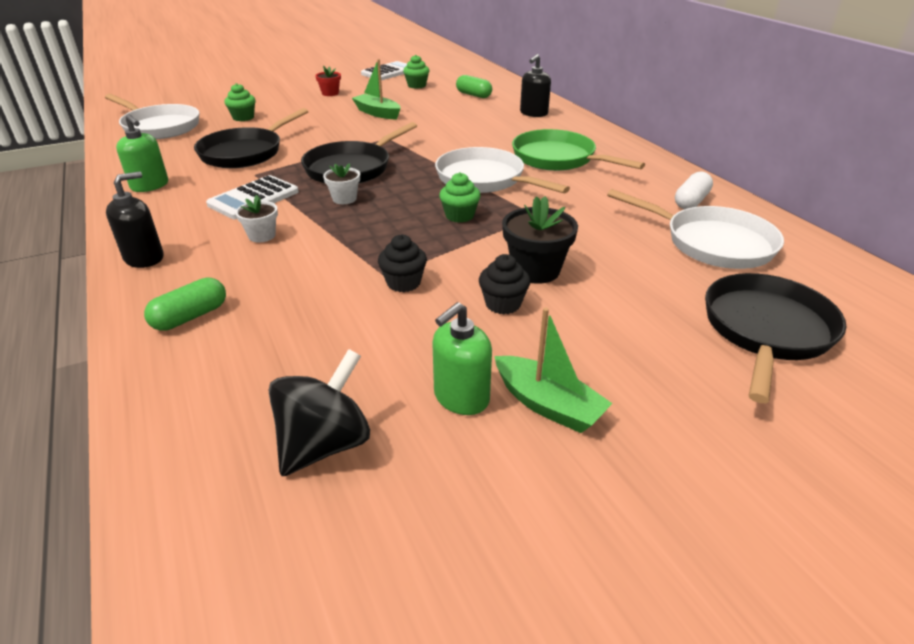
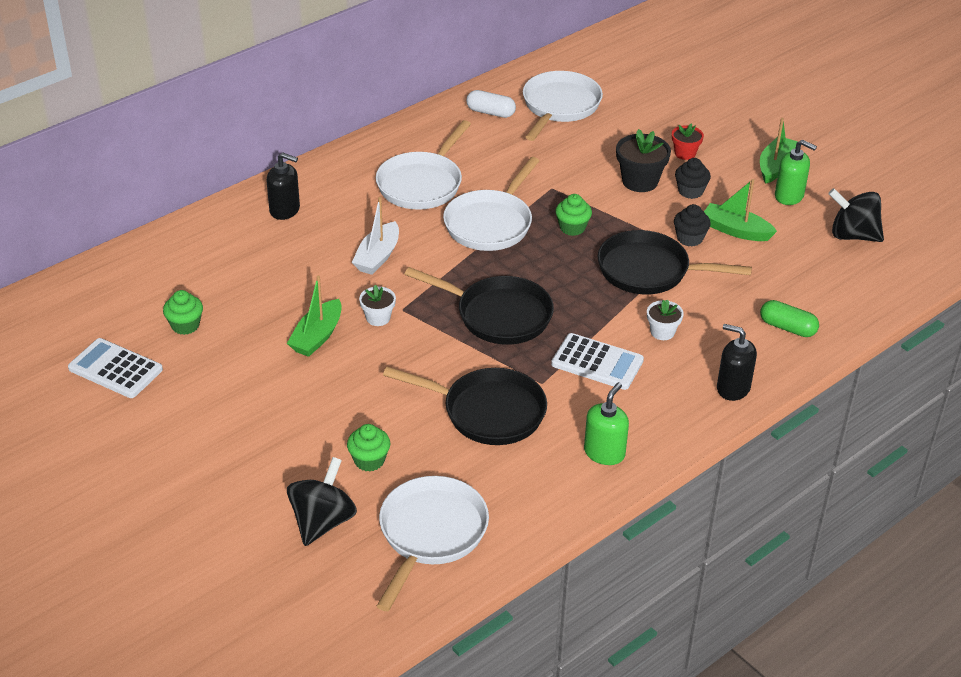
camera: 105 degrees left, 5 degrees up
red flower pot [315,66,341,96] -> red flower pot moved to [672,124,704,160]
white flower pot [323,163,360,204] -> white flower pot moved to [359,285,396,326]
green capsule [456,75,492,98] -> none
green pan [512,129,645,171] -> white pan [376,120,471,210]
black pan [705,273,847,403] -> black pan moved to [598,230,752,295]
none -> black spinning top [287,457,357,546]
none -> white boat [352,197,399,275]
none -> green boat [704,179,777,241]

